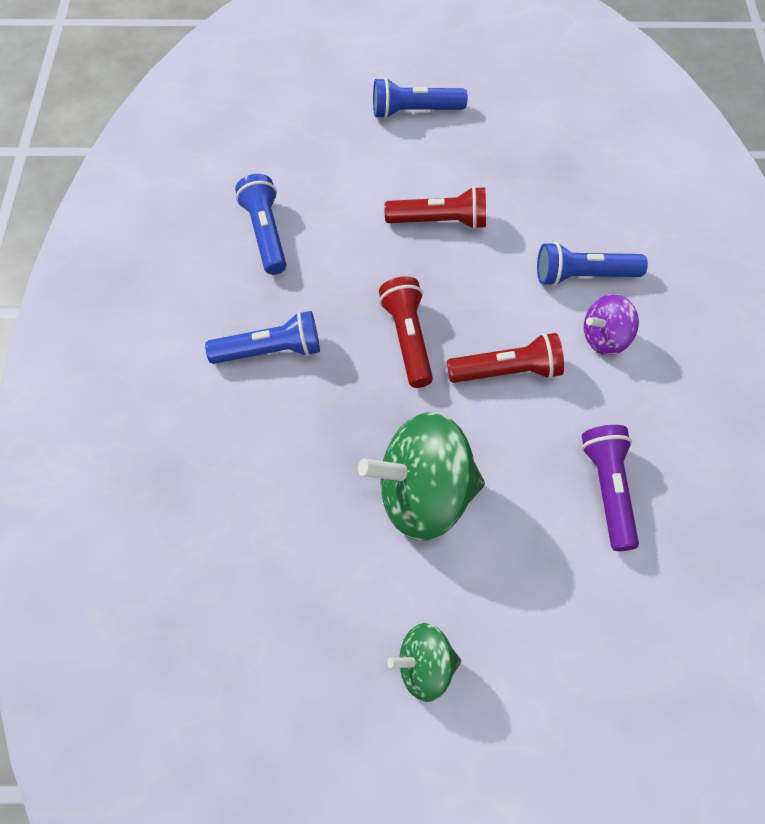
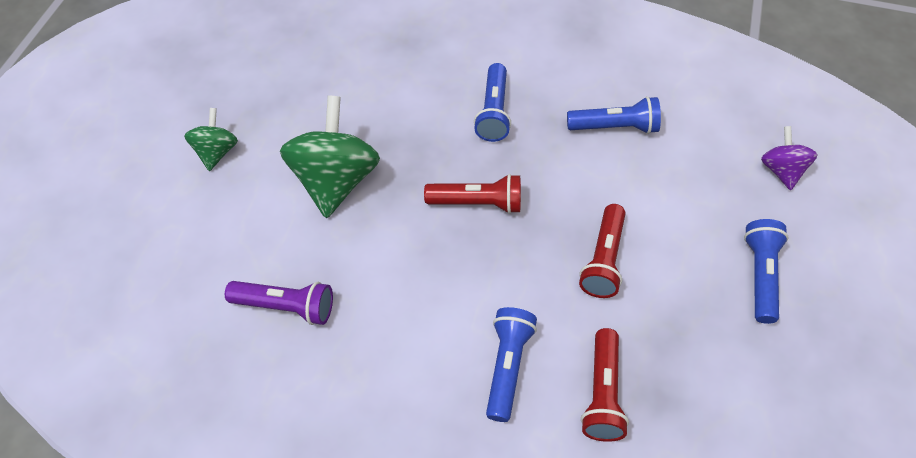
camera: 105 degrees right, 5 degrees down
red flashlight [447,333,564,383] -> red flashlight moved to [581,328,629,442]
purple spinning top [584,294,639,355] -> purple spinning top moved to [761,126,817,190]

